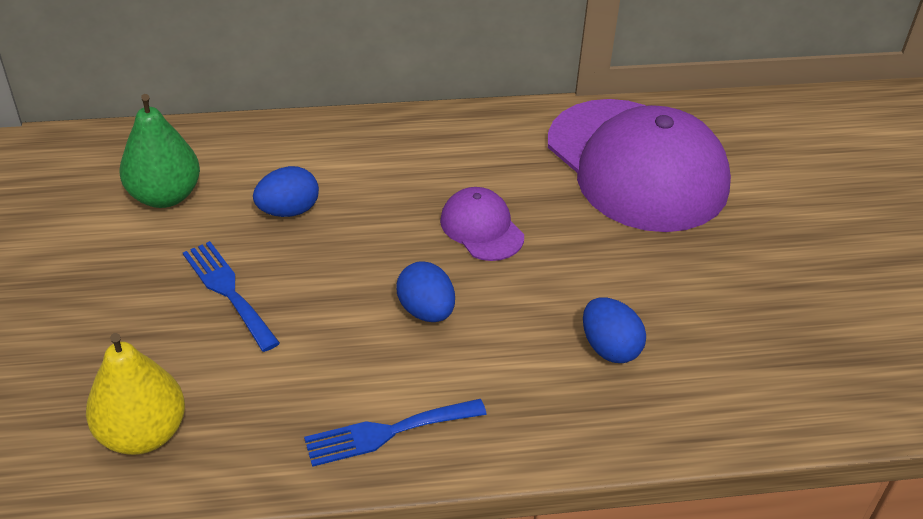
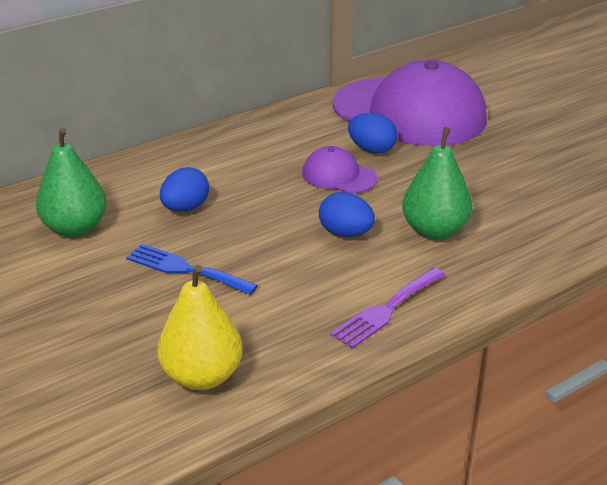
camera: 25 degrees left, 10 degrees down
blue fork [304,399,487,467] -> purple fork [330,268,446,349]
blue egg [583,297,646,363] -> blue egg moved to [348,113,397,154]
none -> green pear [402,127,473,240]

